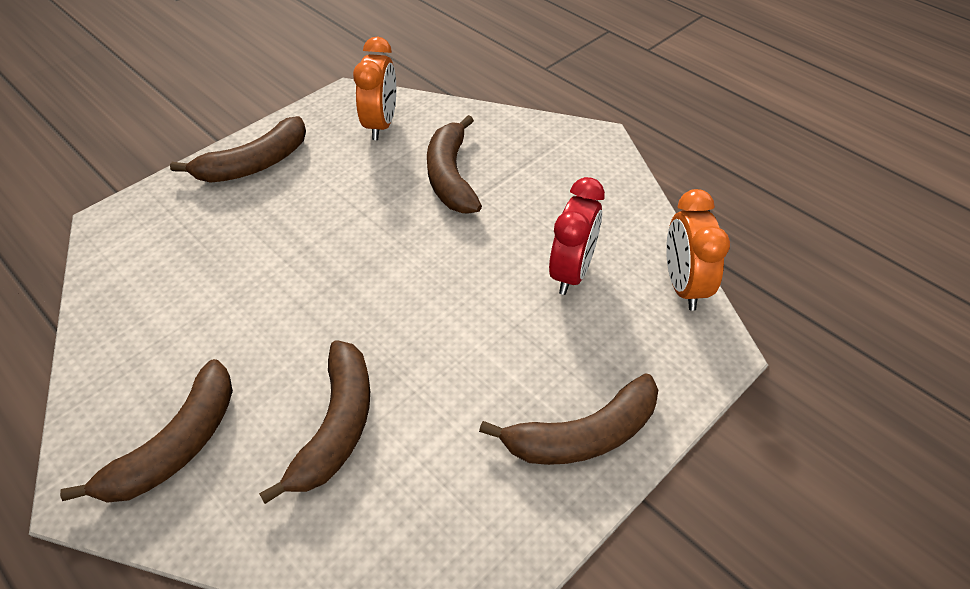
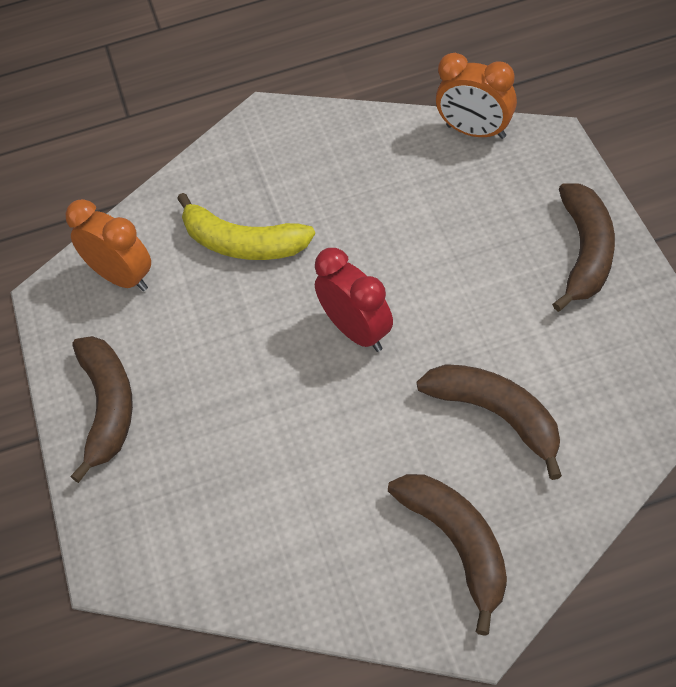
camera: 55 degrees left, 5 degrees up
brown banana [427,115,482,214] -> yellow banana [177,193,315,260]
red clock [549,177,605,295] -> red clock moved to [315,248,393,352]

